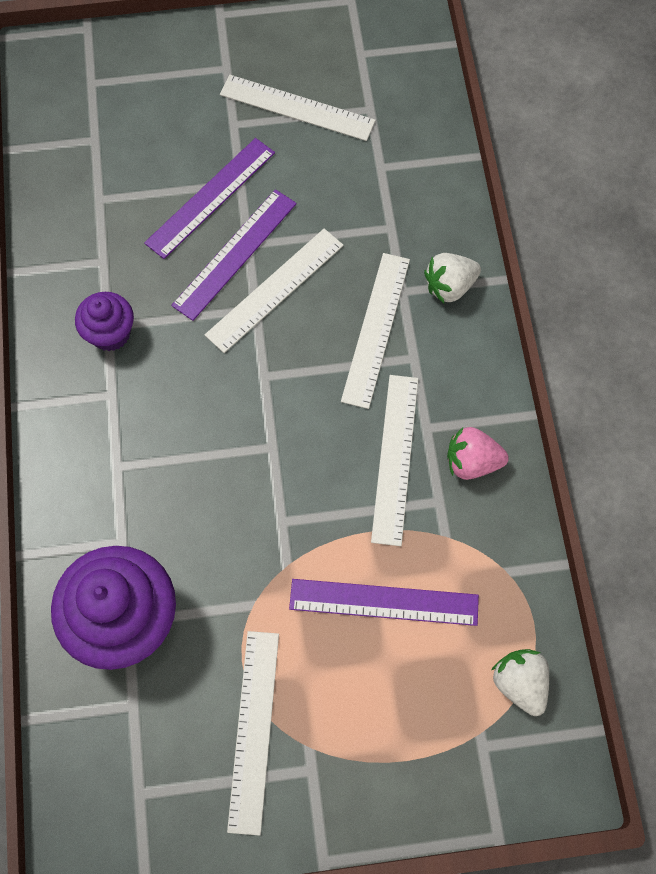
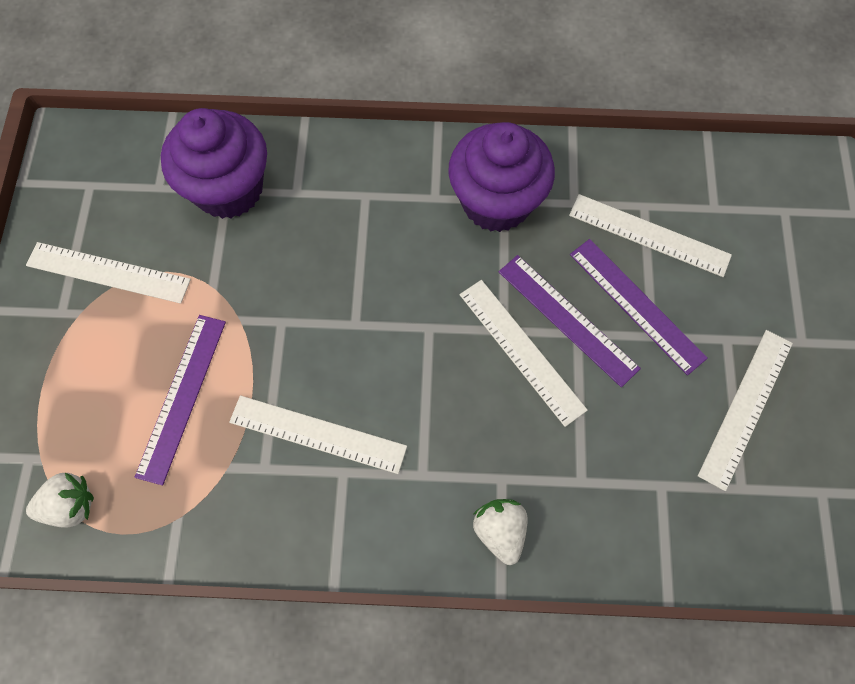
camera: 100 degrees right, 0 degrees up
purple cupcake [75,292,134,351] -> purple cupcake [448,122,555,232], size x1.86
white ruler [341,253,410,409] -> white ruler moved to [569,194,732,277]
pink strawberry [447,427,509,480] -> none

